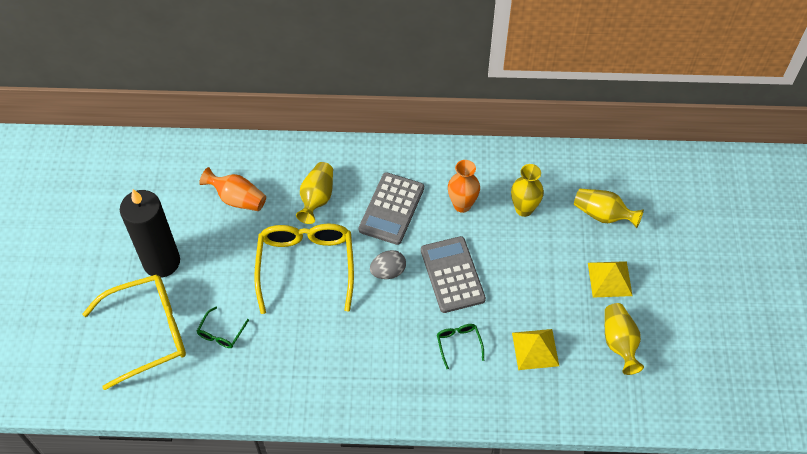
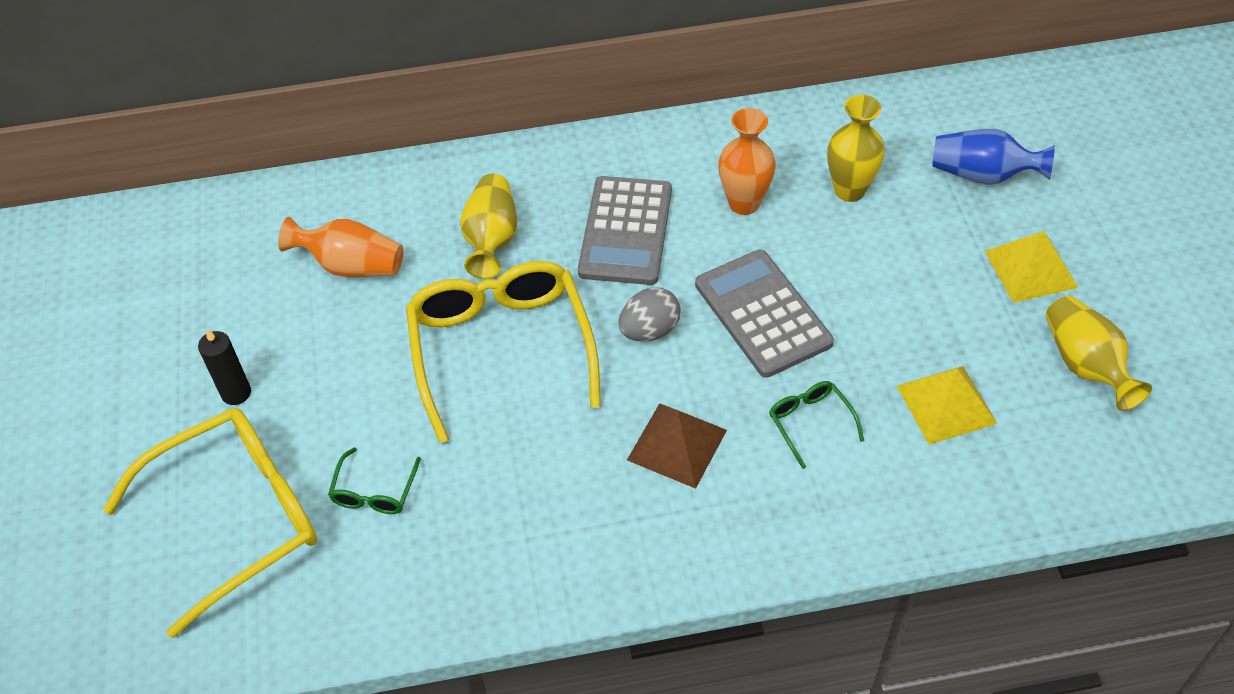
camera: 10 degrees left, 5 degrees down
black candle [120,189,180,278] -> black candle [198,329,251,405], size x0.44
yellow vase [574,189,644,228] -> blue vase [932,129,1055,185]
none -> brown pyramid [627,403,727,489]

